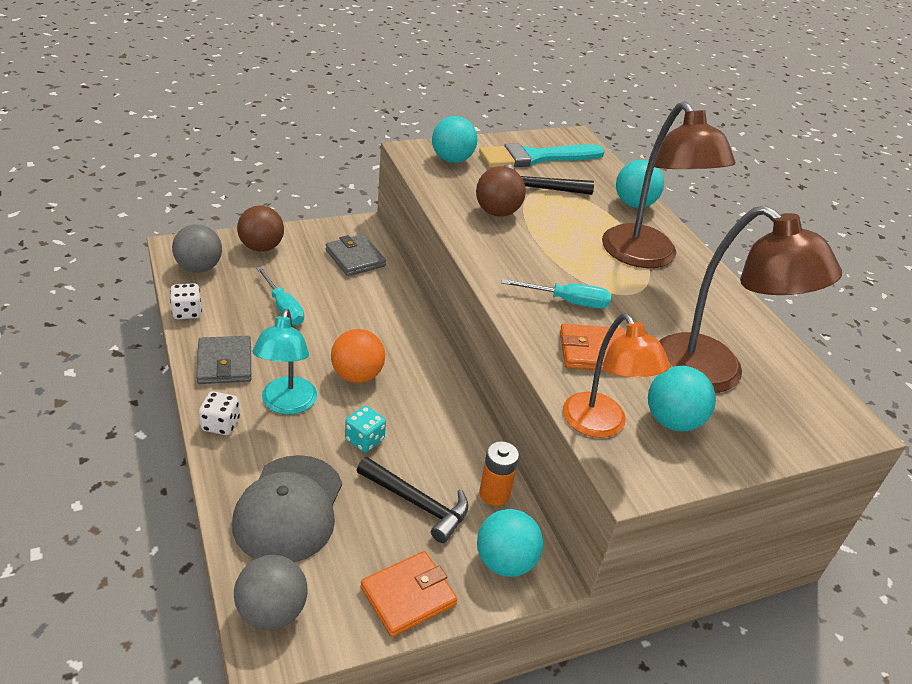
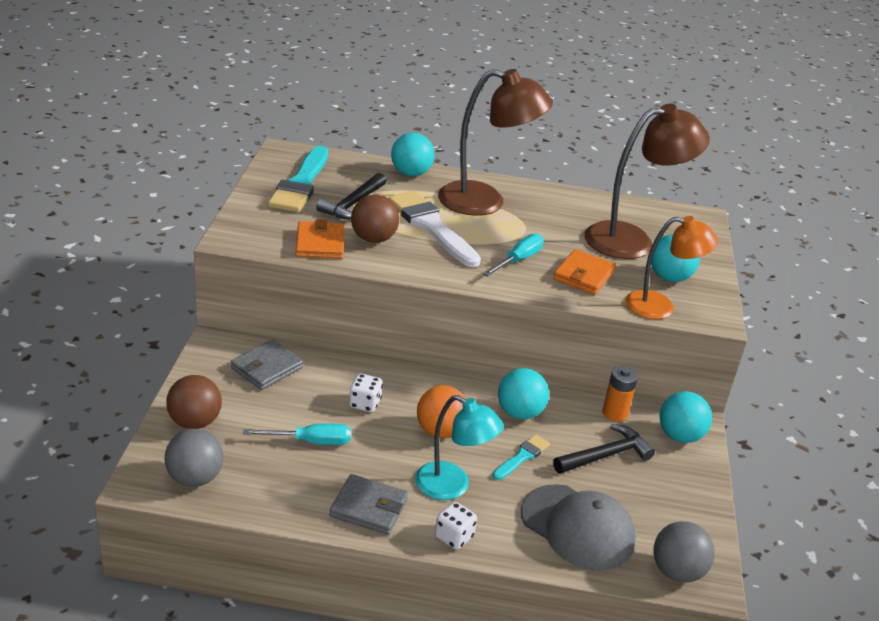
camera: 60 degrees left, 5 degrees down
white dice [170,283,202,319] -> white dice moved to [349,374,383,412]
grey wallet [326,234,386,276] -> grey wallet turned 45 degrees counterclockwise [231,339,303,390]
turquoise dice [345,406,386,452] -> turquoise brush [492,434,550,480]
orange wallet [361,551,458,637] -> orange wallet moved to [295,219,344,259]
turquoise ball [432,116,477,163] -> turquoise ball moved to [498,368,549,419]
none -> white brush [388,191,481,267]

